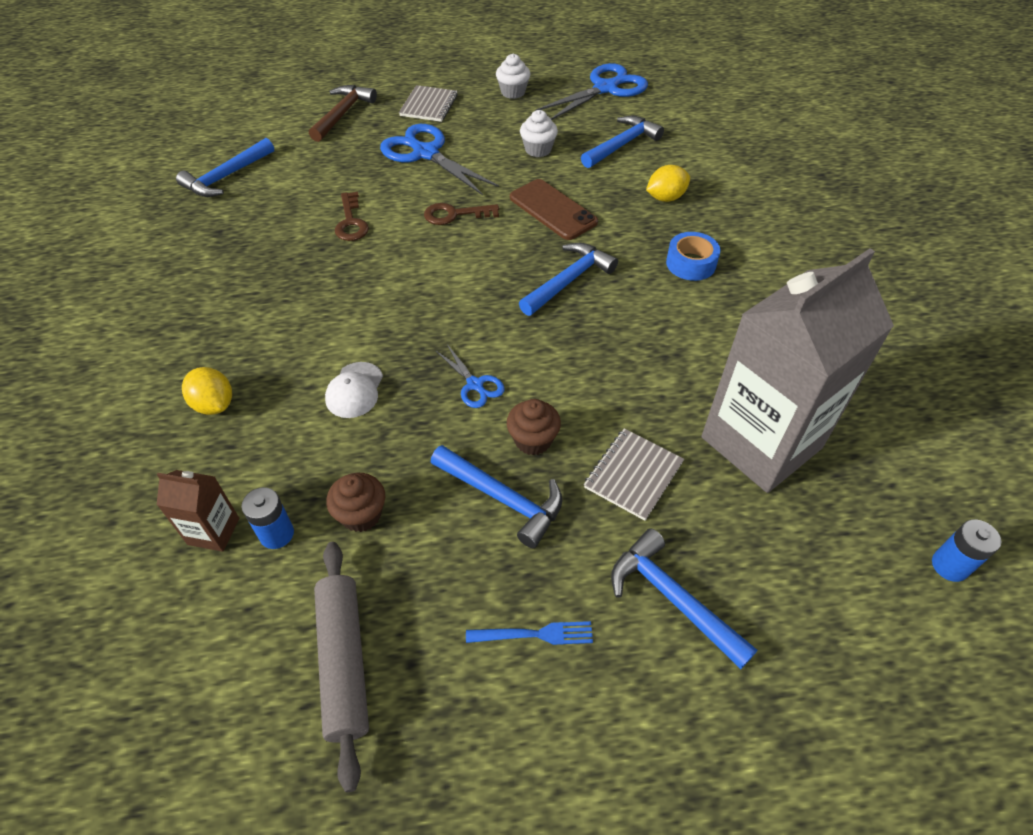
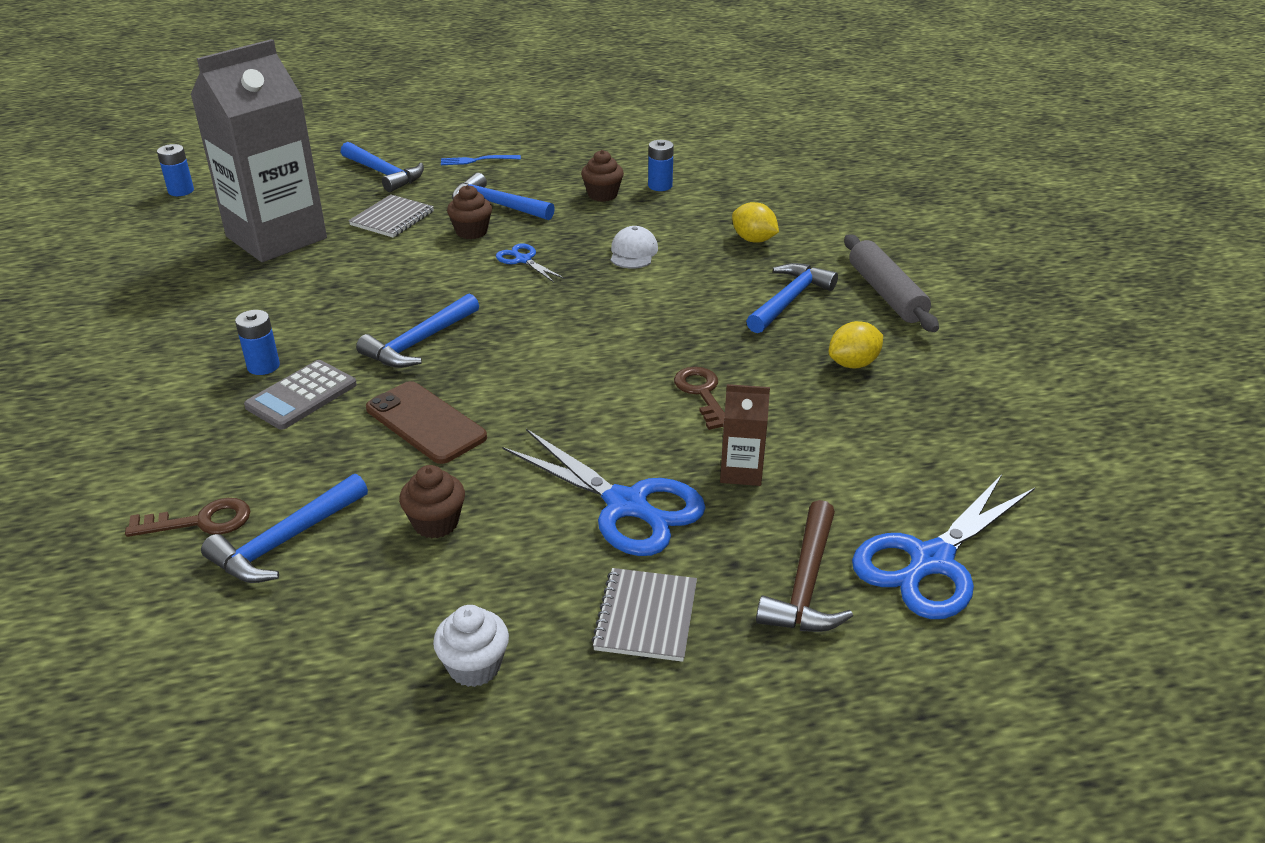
camera: 175 degrees right, 15 degrees down
brown carton [157,470,239,552] -> brown carton moved to [720,384,770,486]
blue hammer [176,138,274,197] -> blue hammer moved to [746,263,838,333]
grey rolling pin [314,542,369,792] -> grey rolling pin moved to [844,234,939,332]
brown key [424,203,499,225] -> brown key moved to [125,498,251,537]
white cupcake [520,110,558,157] -> brown cupcake [399,465,465,538]
blue scissors [535,63,648,120] -> blue scissors moved to [852,474,1035,619]
yellow lemon [646,165,690,202] -> yellow lemon moved to [829,321,883,369]
blue tape [666,232,720,281] -> blue battery [235,310,280,375]
none -> grey calculator [244,360,357,430]

